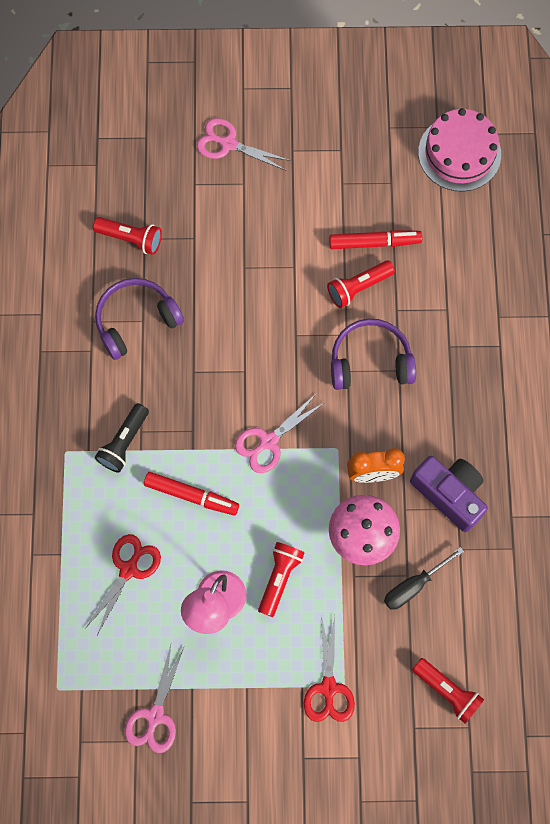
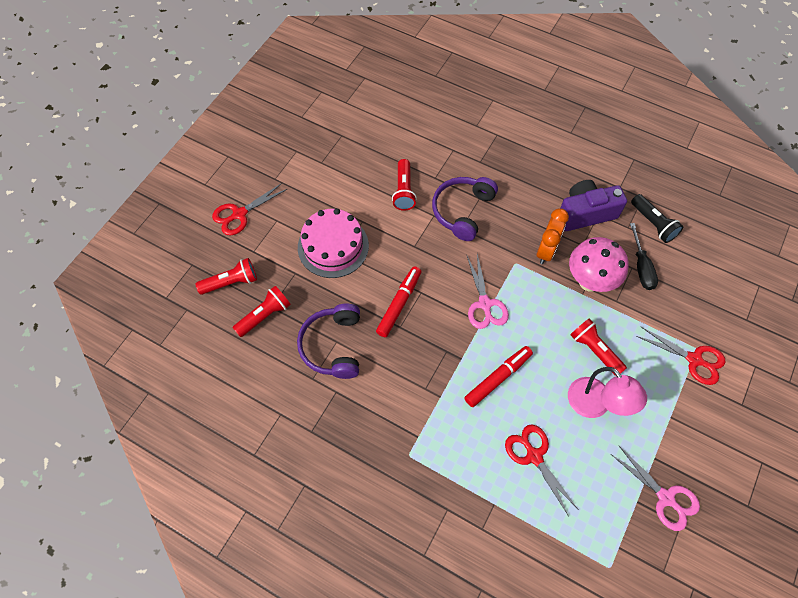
camera: 60 degrees left, 10 degrees down
black flashlight [95,403,149,473] -> black flashlight moved to [631,194,684,243]
pink scissors [197,118,291,171] -> red scissors [212,183,287,235]
red marker [329,230,422,249] -> red marker moved to [376,266,421,337]
red flashlight [412,658,484,724] -> red flashlight moved to [196,258,257,295]
pink cake [418,108,501,192] -> pink cake moved to [298,208,369,278]

